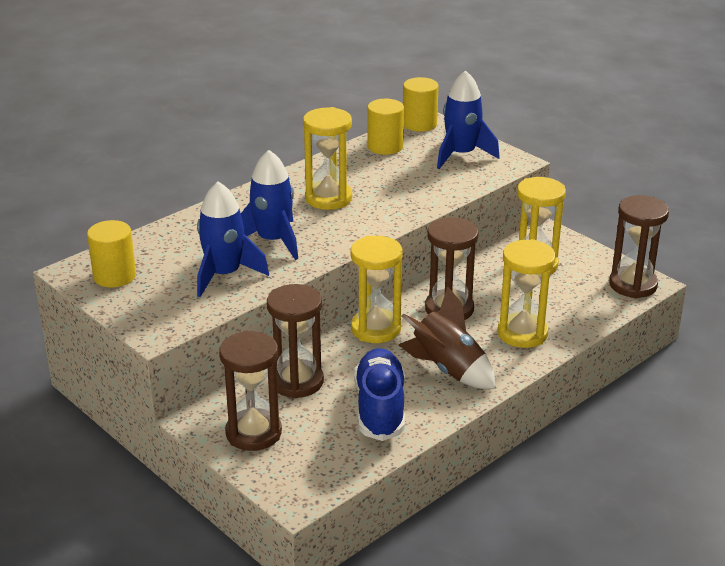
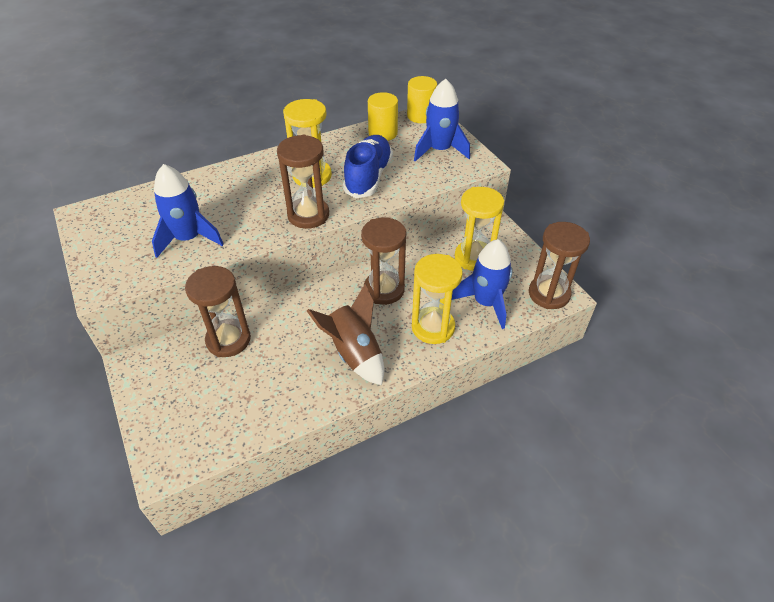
camera: 15 degrees right, 15 degrees up
yellow cylinder [87,220,136,288] -> none
brown hourglass [219,331,282,451] -> brown hourglass moved to [277,135,329,229]
blue rocket [241,150,298,260] -> blue rocket moved to [452,239,513,329]
yellow hourglass [351,236,402,343] -> none
blue shoe [354,348,405,441] -> blue shoe moved to [343,135,393,198]

